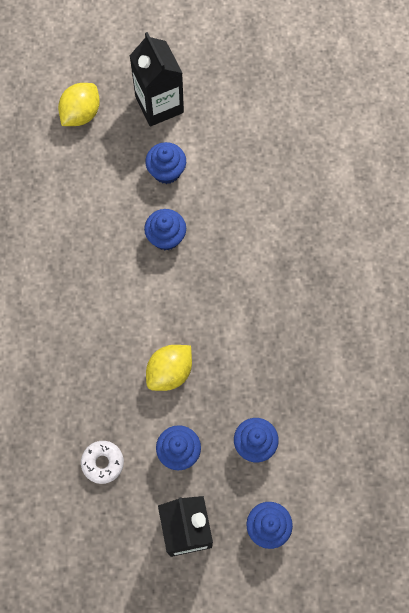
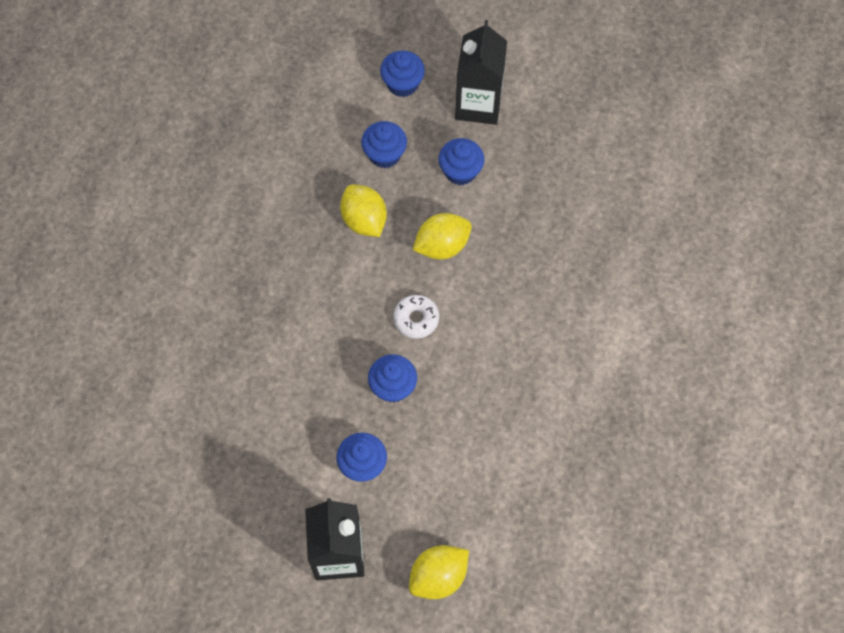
camera: 160 degrees left, 5 degrees down
white donut [81,441,124,484] -> white donut moved to [393,295,439,339]
none -> yellow lemon [340,185,387,237]

